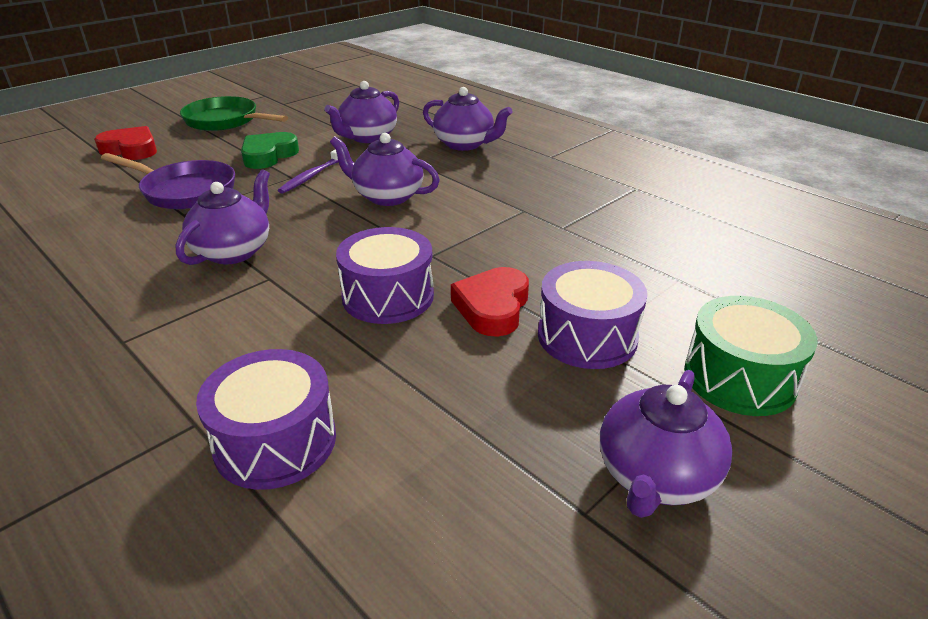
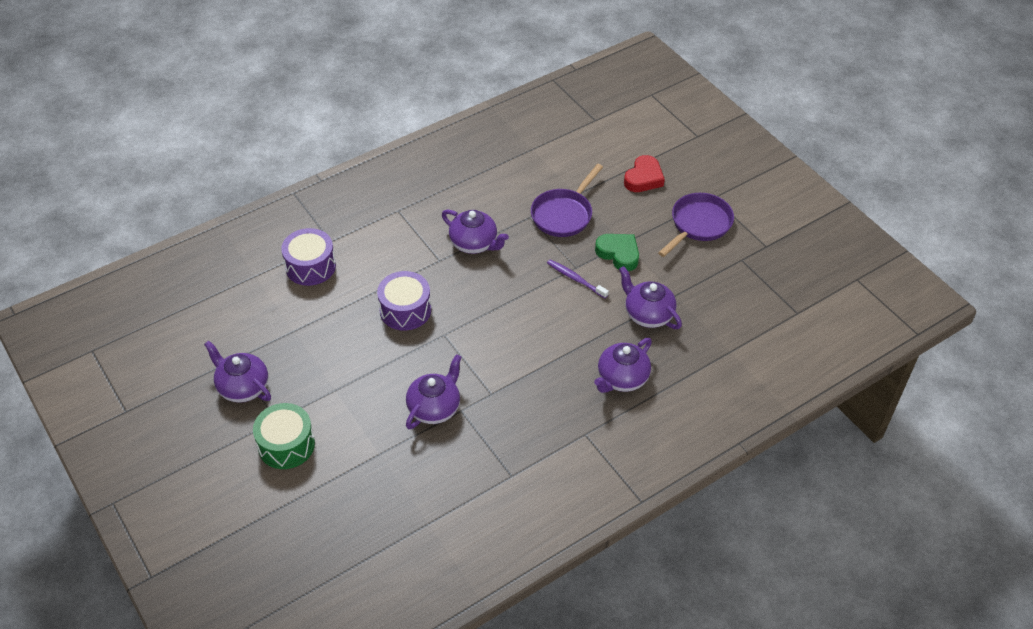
camera: 100 degrees right, 15 degrees up
green pan [180,96,288,131] -> purple pan [658,193,734,257]
purple teapot [330,133,440,206] -> purple teapot moved to [406,354,462,429]
red heart [451,267,529,337] -> none
purple drum [538,261,647,369] -> none

